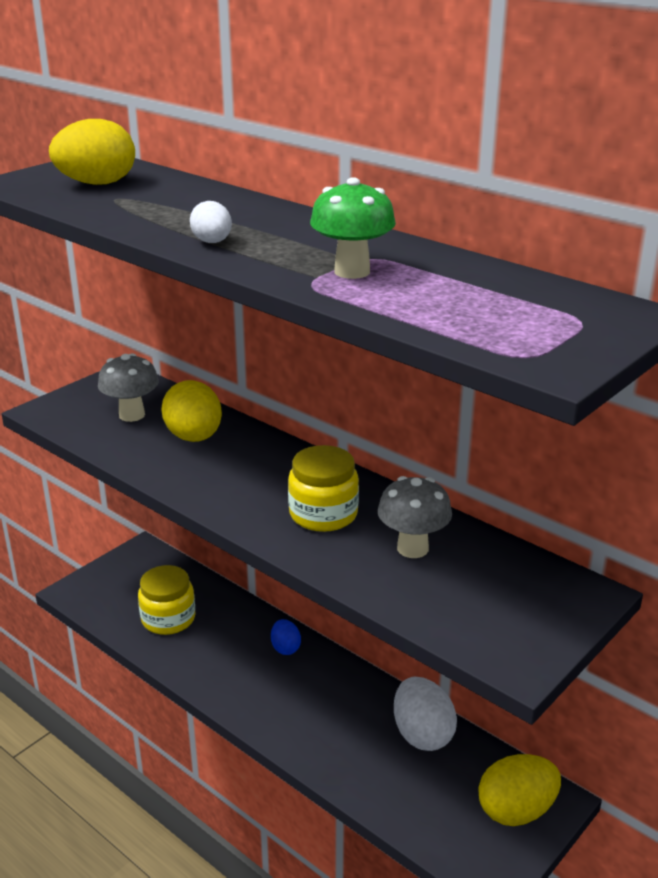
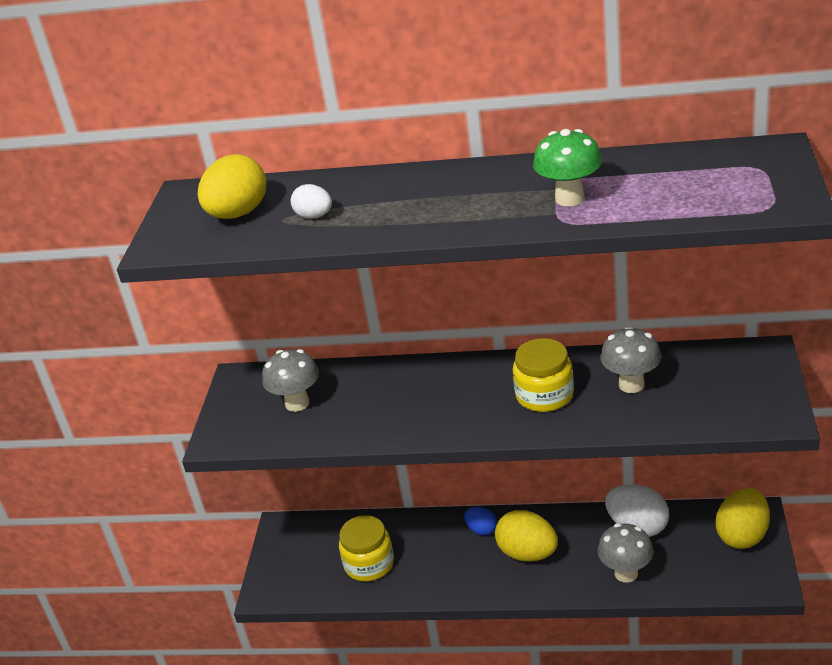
camera: 30 degrees left, 5 degrees up
yellow egg [161,380,222,442] -> yellow egg moved to [495,510,558,562]
white egg [190,201,232,243] -> white egg moved to [291,184,332,219]
none -> grey mushroom [598,523,653,583]

